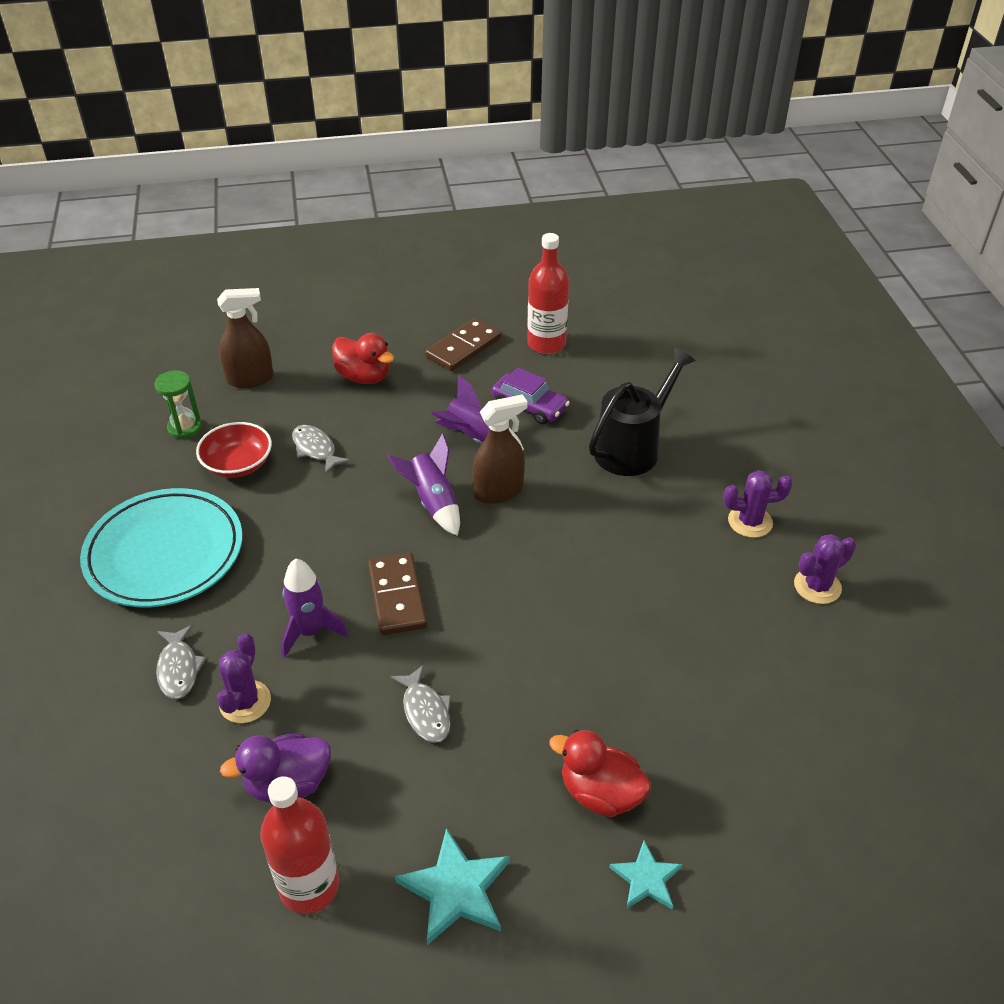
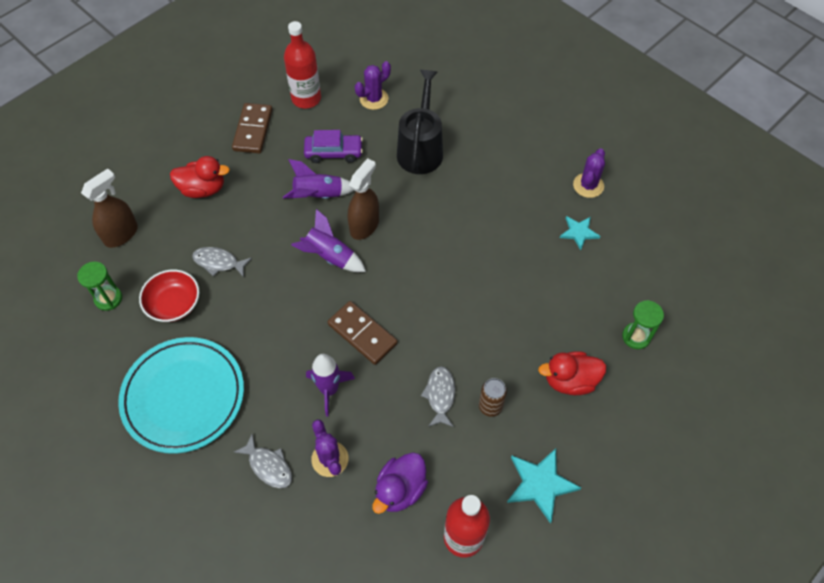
camera: 35 degrees left, 15 degrees up
grey fish [390,665,451,743] -> grey fish turned 120 degrees counterclockwise [421,366,455,427]
turquoise star [609,840,683,909] -> turquoise star moved to [560,216,601,250]
purple cactus [723,470,793,538] -> purple cactus moved to [355,61,391,110]
none -> brown can [479,378,507,417]
none -> green hourglass [622,300,664,349]

